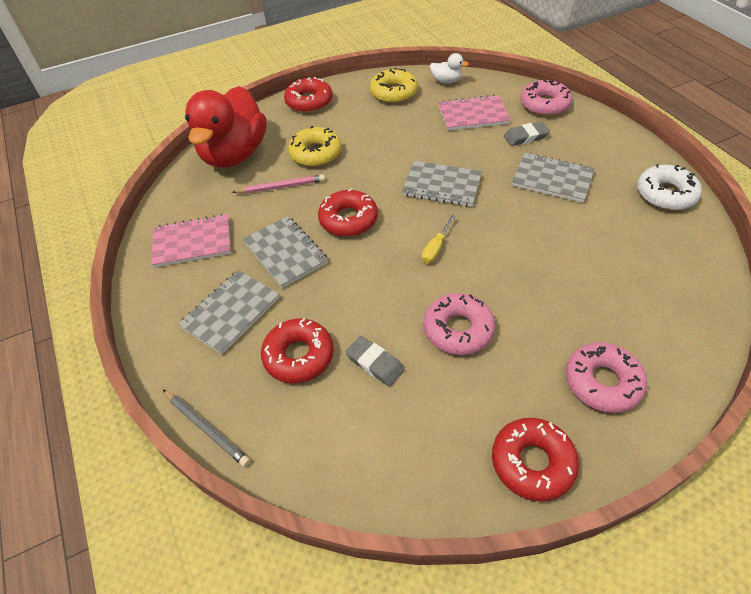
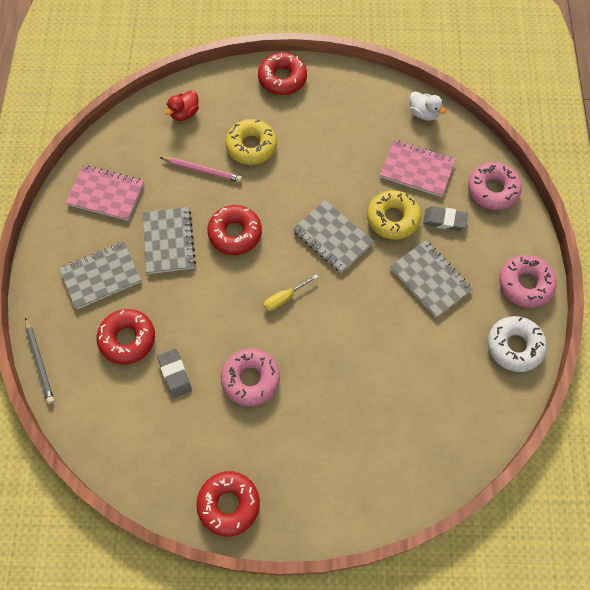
camera: 25 degrees right, 15 degrees up
red duck [185,86,266,168] -> red duck [165,90,199,121], size x0.40
yellow donut [370,68,418,104] -> yellow donut moved to [367,190,421,240]
pink donut [565,342,647,413] -> pink donut moved to [499,255,557,308]

